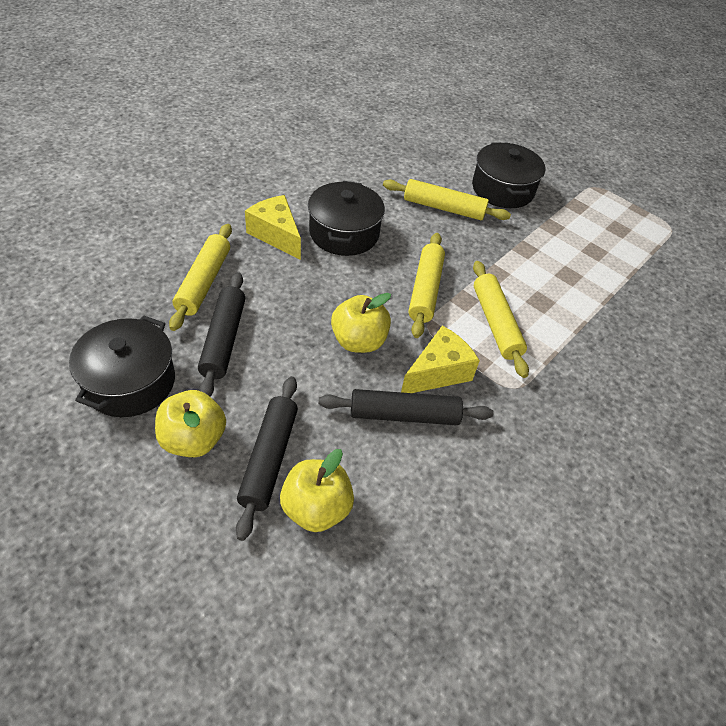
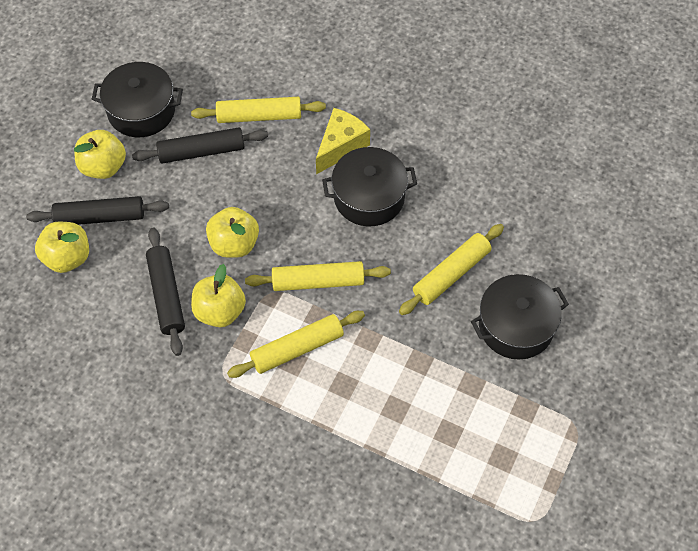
camera: 80 degrees right, 10 degrees up
yellow rolling pin [383,179,511,220] -> yellow rolling pin turned 45 degrees clockwise [399,224,504,315]
yellow cheese [401,326,480,393] -> yellow apple [191,264,246,327]

